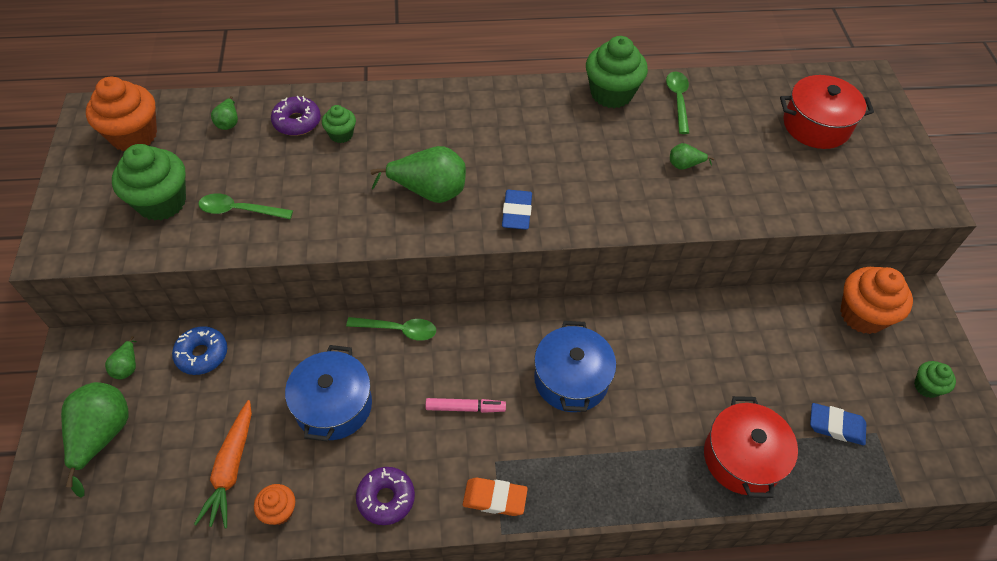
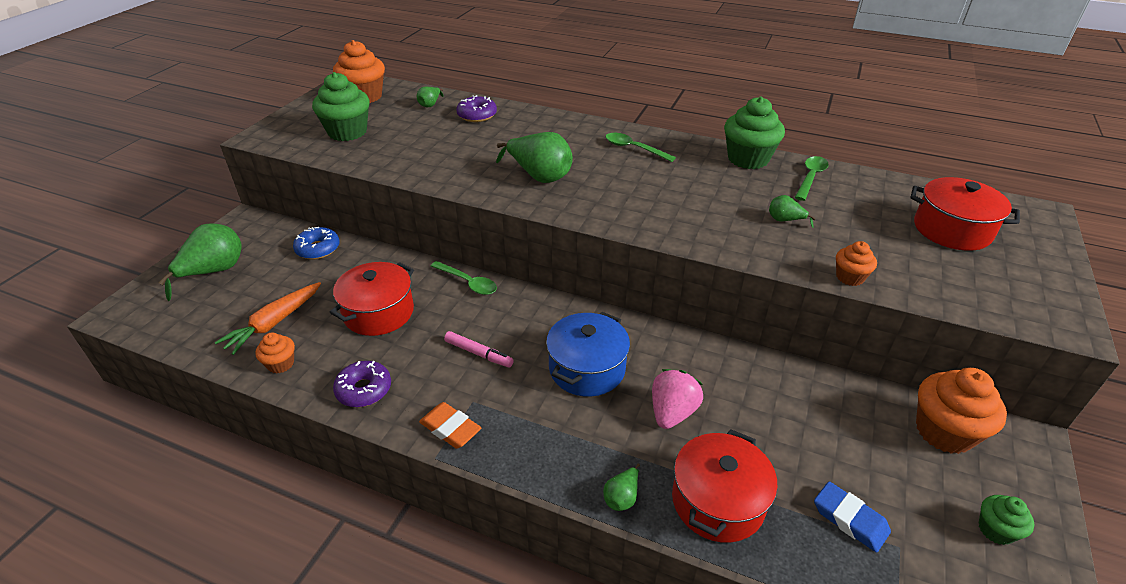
camera: 30 degrees right, 15 degrees down
green pear [105,336,136,379] -> green pear moved to [603,463,640,511]
green spoon [198,193,293,219] -> green spoon moved to [606,133,676,162]
blue pot [285,345,372,442] -> red pot [330,262,414,336]
green cupcake [322,105,356,143] -> none
blue eraser [502,190,532,230] -> none
none -> pink strawberry [652,369,703,429]
none -> orange cupcake [836,241,877,286]

